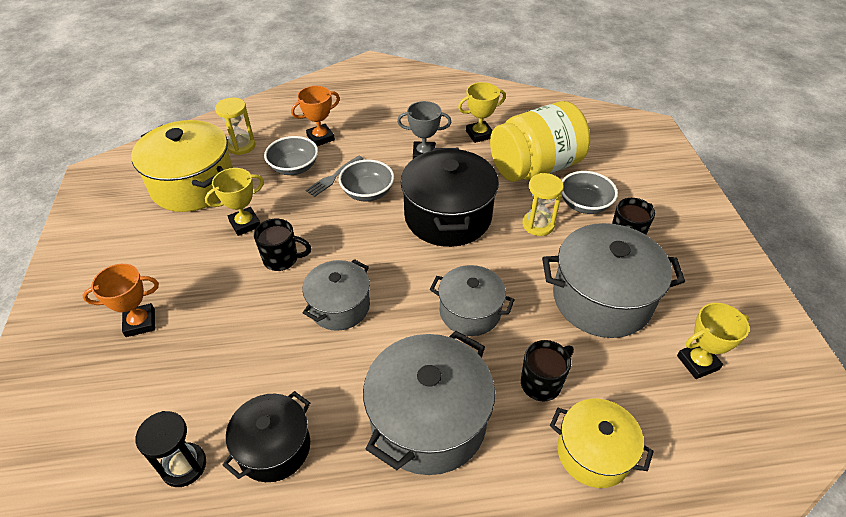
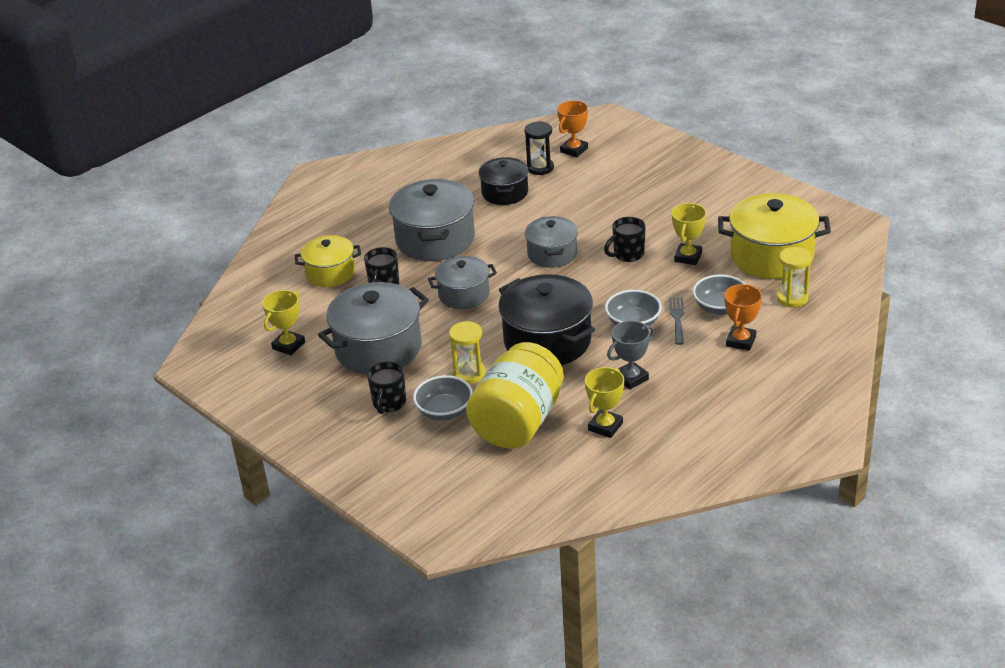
camera: 145 degrees right, 10 degrees down
orange trophy [82,264,159,337] -> orange trophy moved to [557,100,588,157]

